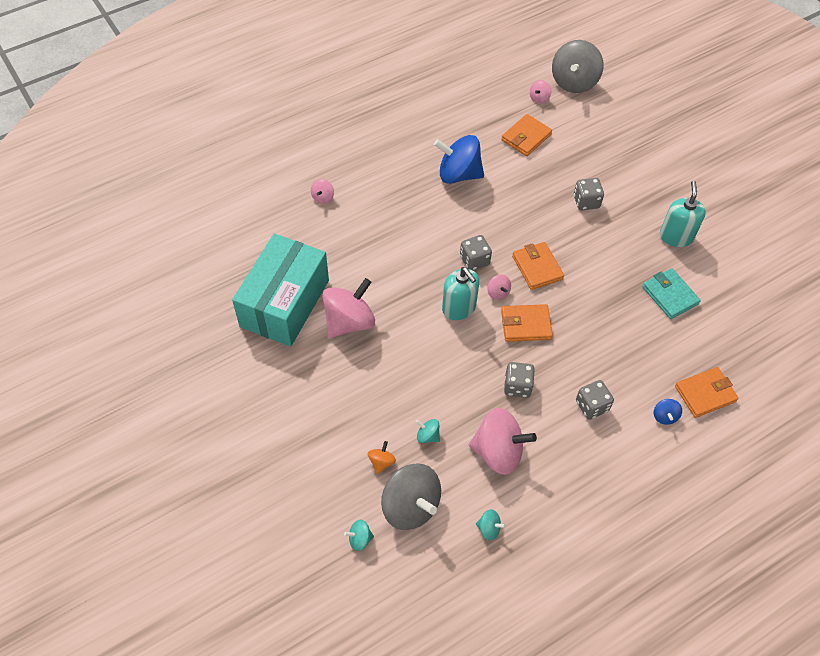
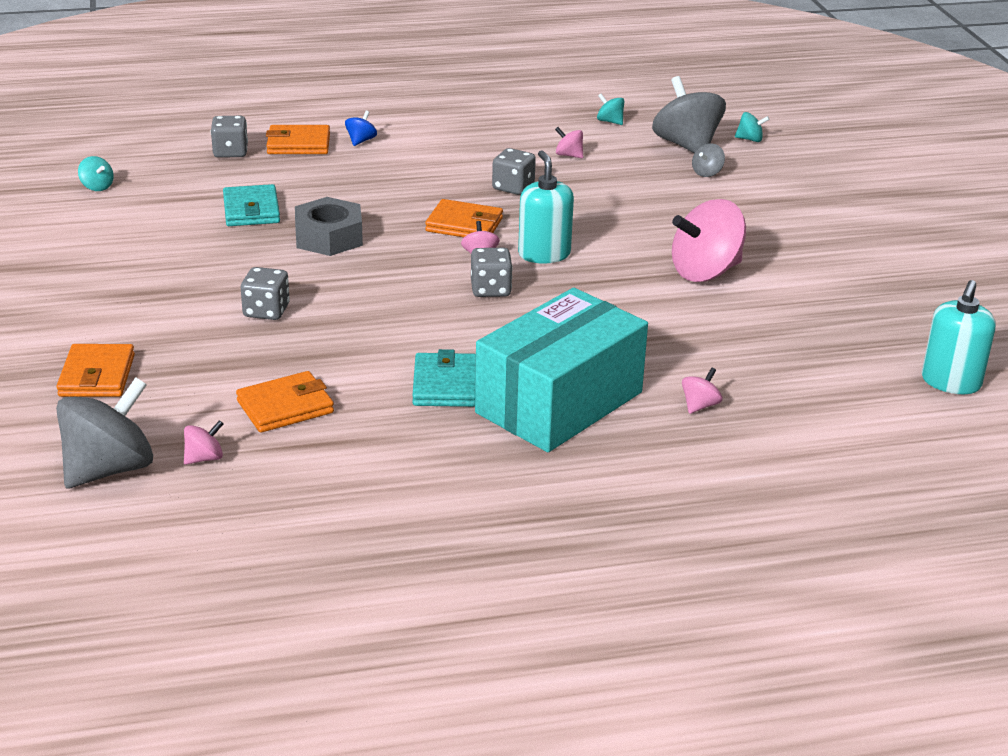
camera: 160 degrees left, 25 degrees down
turquoise box [232,234,329,347] -> turquoise box moved to [475,288,648,452]
orange spinning top [368,441,396,474] -> grey spinning top [692,143,725,177]
turquoise spinning top [416,419,440,443] -> turquoise spinning top moved to [78,156,114,191]
blue spinning top [434,135,484,184] -> turquoise wallet [412,349,476,407]
pink spinning top [469,408,537,475] -> pink spinning top [555,127,583,158], size x0.44
orange wallet [512,242,564,290] -> orange wallet moved to [56,344,135,397]
grey dice [576,380,614,420] -> grey dice moved to [211,116,248,158]
turquoise soap dispenser [660,181,706,247] -> turquoise soap dispenser moved to [921,280,996,394]
none -> grey nut [295,197,363,256]

